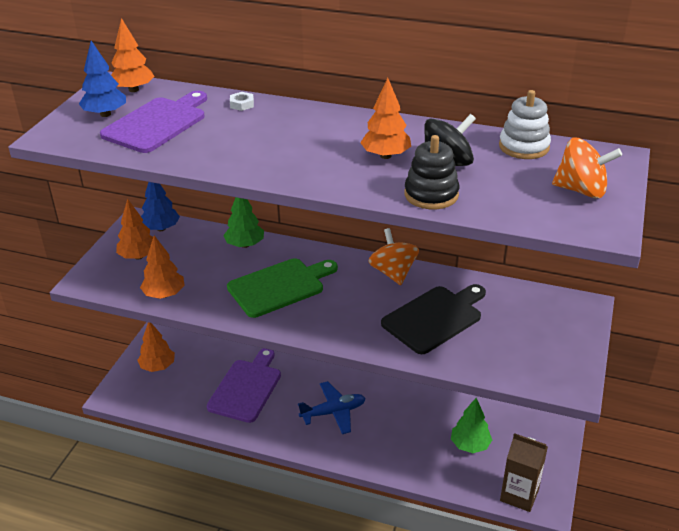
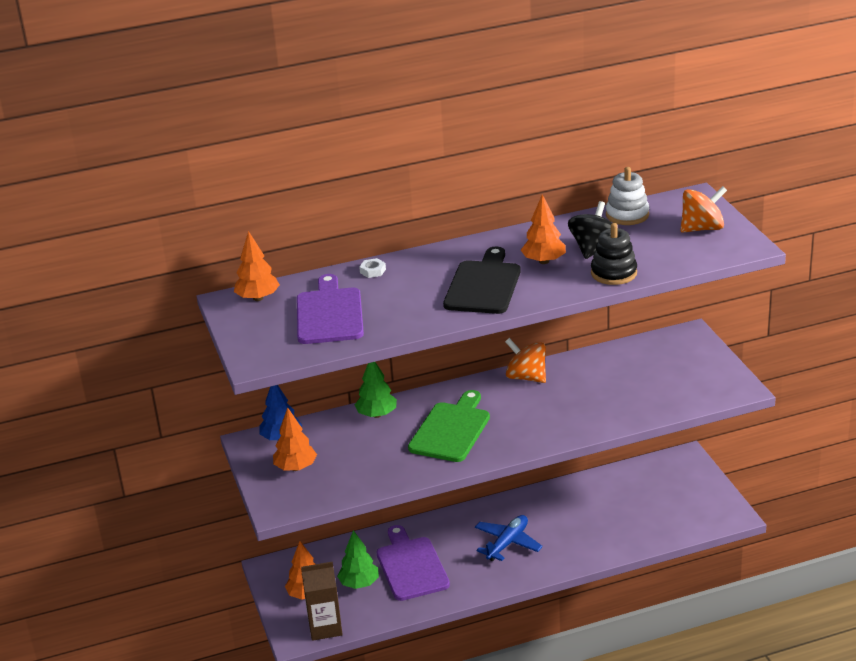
camera: 35 degrees left, 5 degrees down
blue tree [79,41,126,117] -> none
orange tree [140,236,185,299] -> none
black cutting board [381,284,486,354] -> black cutting board moved to [443,247,521,314]
green tree [451,398,492,453] -> green tree moved to [337,530,379,589]
brown carton [500,433,548,512] -> brown carton moved to [301,562,343,641]

